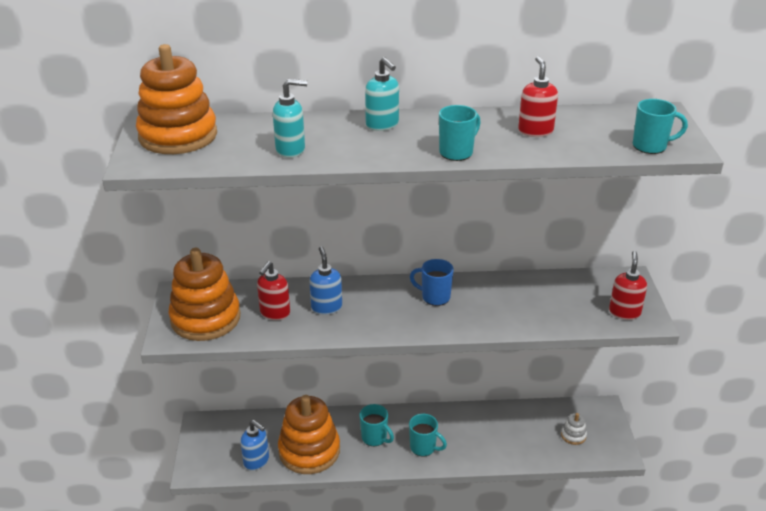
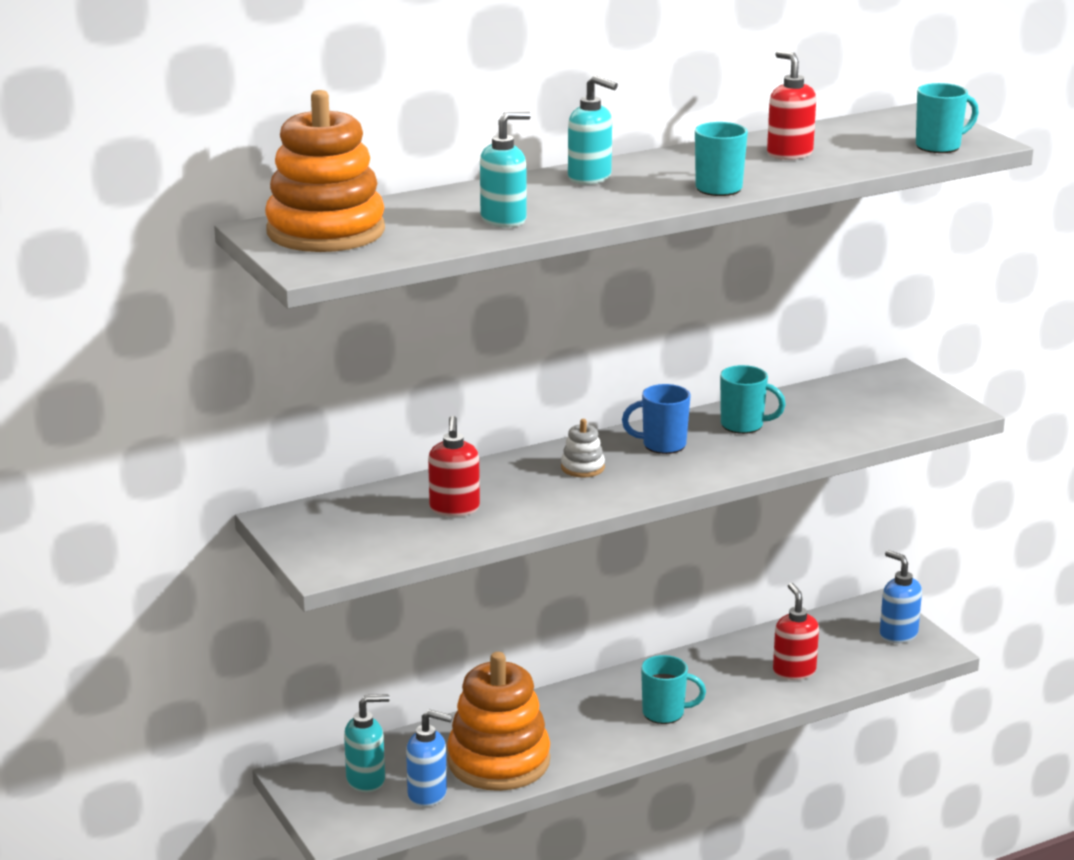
camera: 25 degrees left, 10 degrees down
orange stacking toy [169,248,240,341] -> none
blue soap dispenser [309,246,342,315] -> blue soap dispenser moved to [880,550,922,643]
turquoise mug [360,404,394,446] -> turquoise mug moved to [720,365,786,434]
white stacking toy [561,413,587,445] -> white stacking toy moved to [561,419,605,477]
red soap dispenser [609,251,647,320] -> red soap dispenser moved to [773,583,819,680]
none -> turquoise soap dispenser [344,694,390,793]

